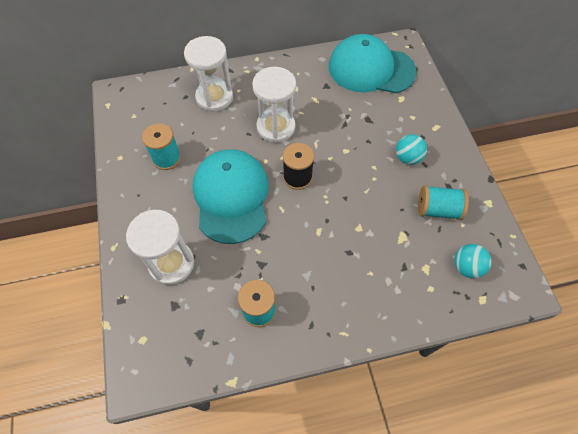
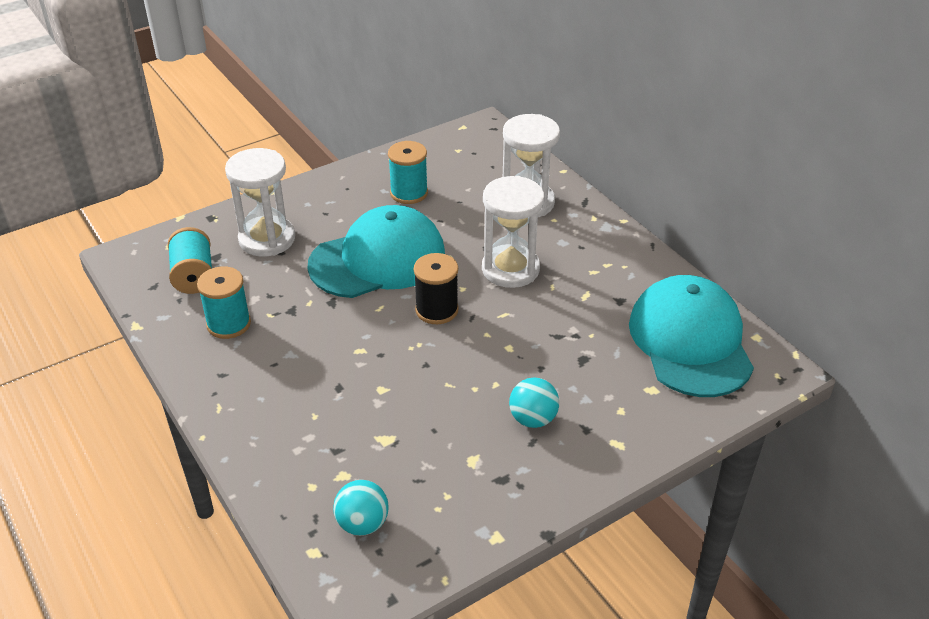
camera: 70 degrees right, 20 degrees down
turquoise spool [418,185,469,220] -> turquoise spool moved to [168,227,212,294]

